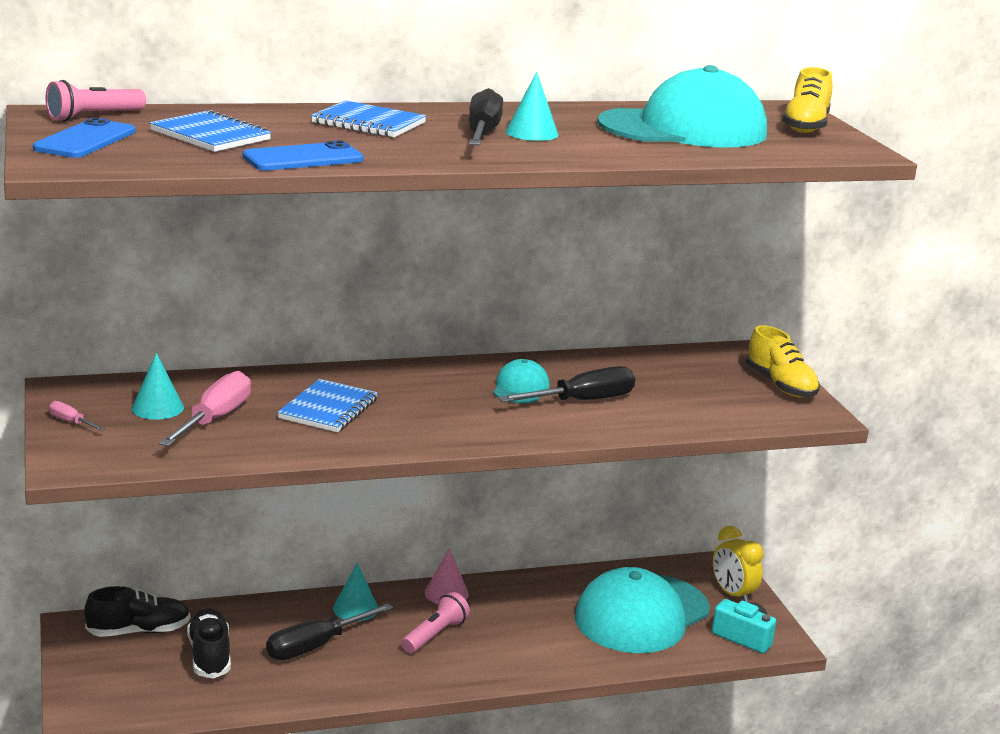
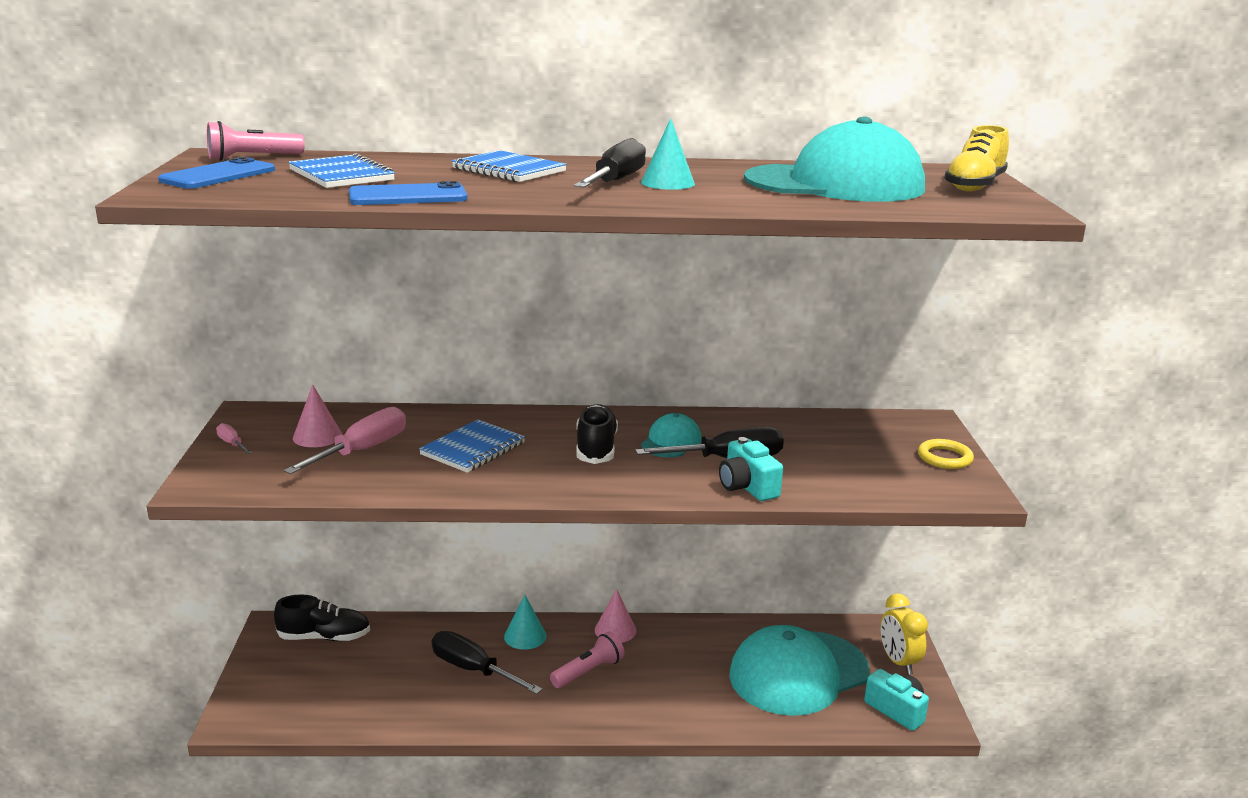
camera: 15 degrees right, 0 degrees up
turquoise cone [131,353,184,420] -> pink cone [293,384,342,447]
black shoe [187,608,231,679] -> black shoe moved to [576,404,618,464]
black screwdriver [266,603,393,660] -> black screwdriver turned 60 degrees clockwise [432,631,542,694]
yellow shoe [746,325,820,398] -> yellow ring [918,439,974,469]
none -> turquoise camera [719,437,783,501]

